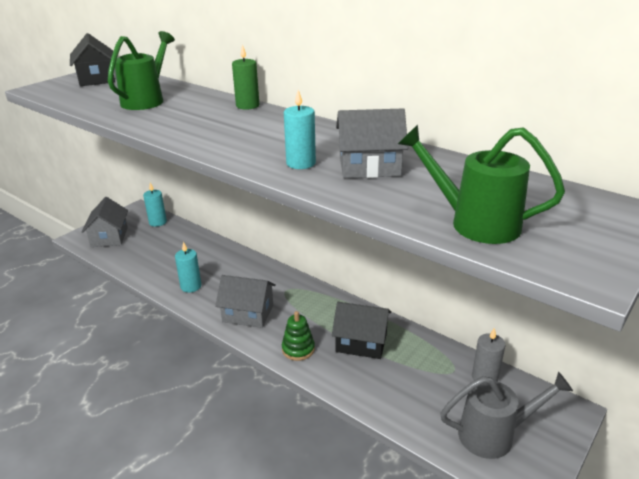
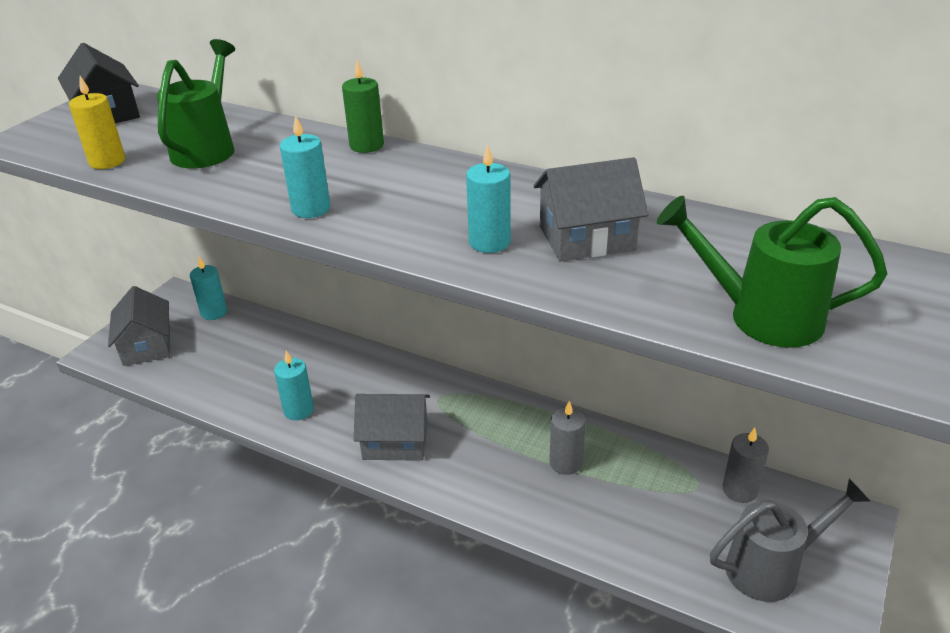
camera: 10 degrees left, 5 degrees up
green stacking toy [282,311,315,361] -> none
black house [332,302,391,359] -> grey candle [550,401,586,475]
none -> yellow candle [69,76,125,169]
none -> turquoise candle [280,115,330,218]

